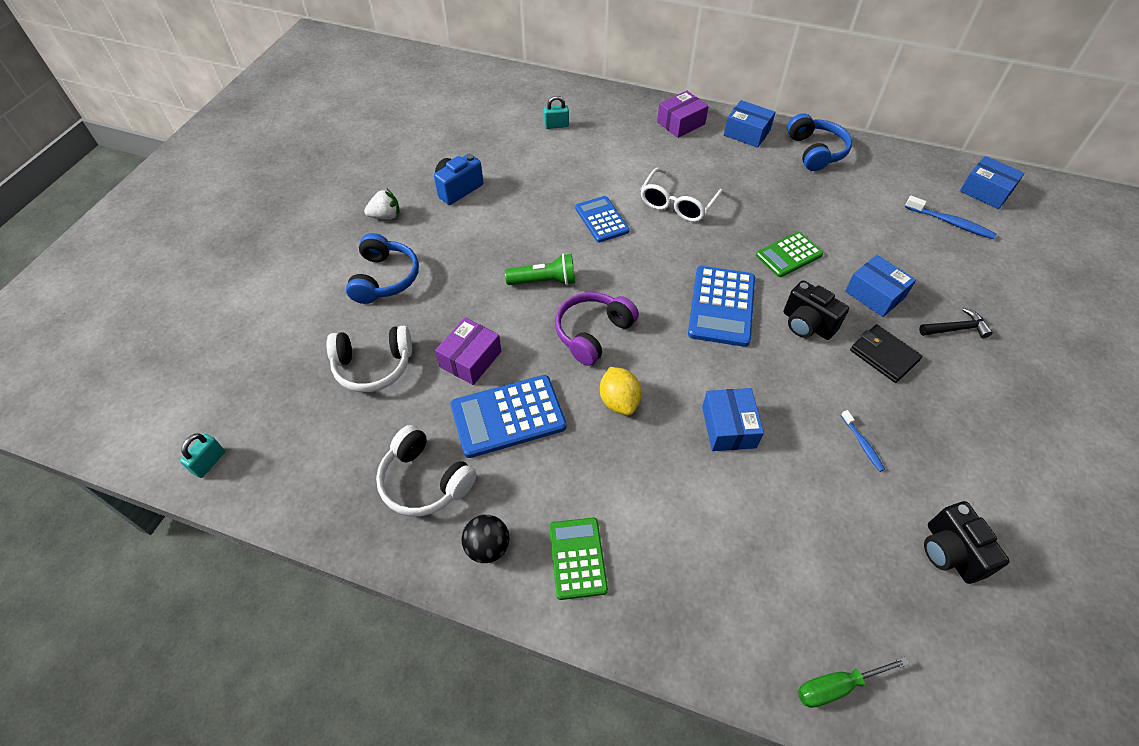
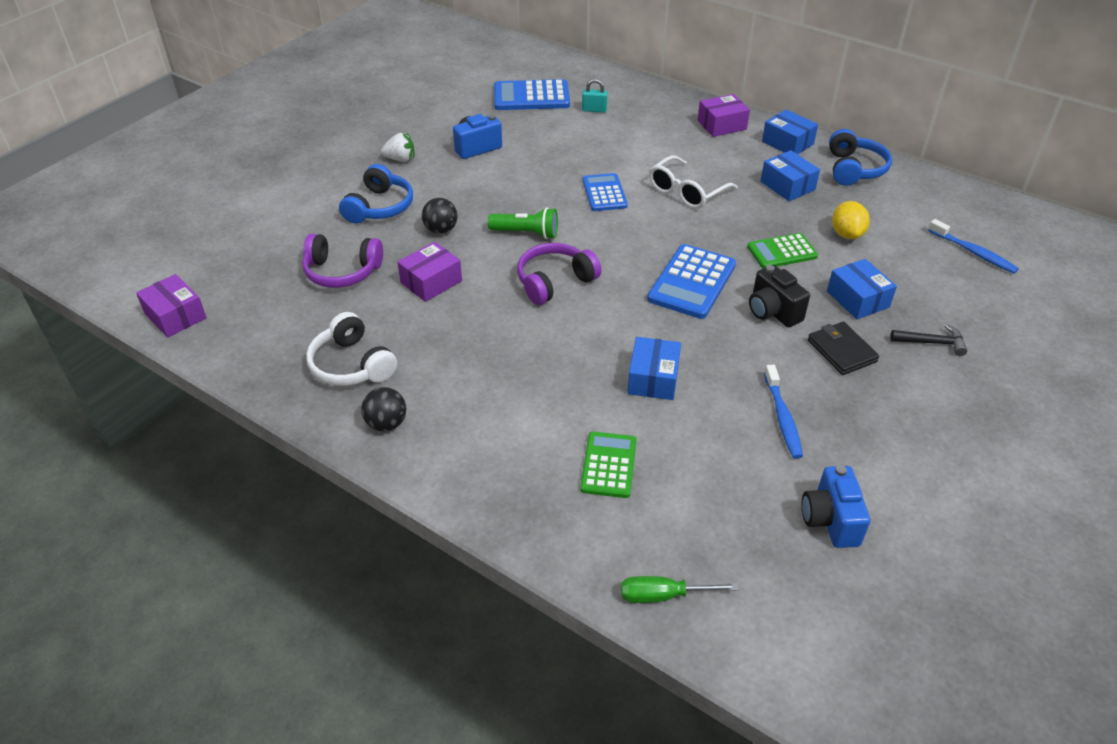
camera: 15 degrees right, 10 degrees down
turquoise padlock [180,433,225,478] -> purple box [136,274,207,338]
white headphones [326,326,412,392] -> purple headphones [302,234,383,288]
blue calculator [451,375,566,458] -> blue calculator moved to [494,79,570,110]
green calculator [549,517,608,600] -> green calculator moved to [580,432,637,498]
yellow lemon [600,367,642,415] -> yellow lemon moved to [832,201,870,239]
blue toothbrush [841,410,885,472] -> blue toothbrush [764,365,803,459], size x1.62
black camera [924,501,1010,584] -> blue camera [802,465,870,548]
blue box [960,156,1025,209] -> blue box moved to [761,150,820,201]
none -> black ball [422,198,458,234]

